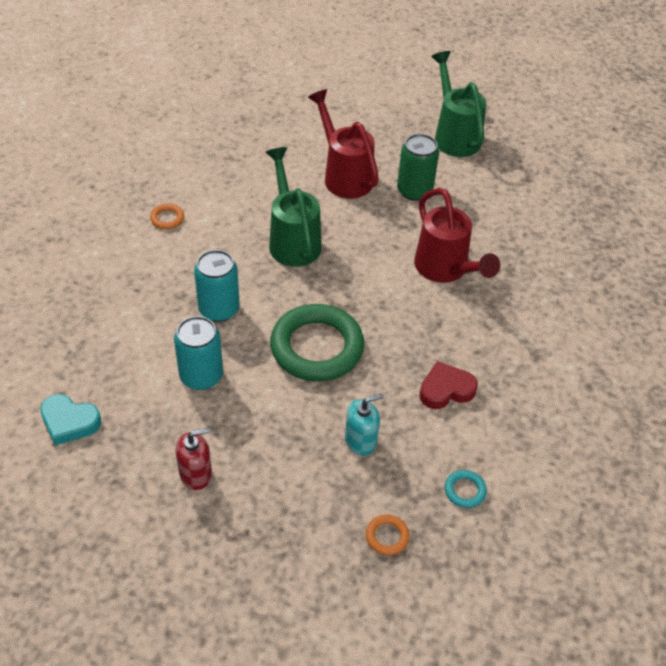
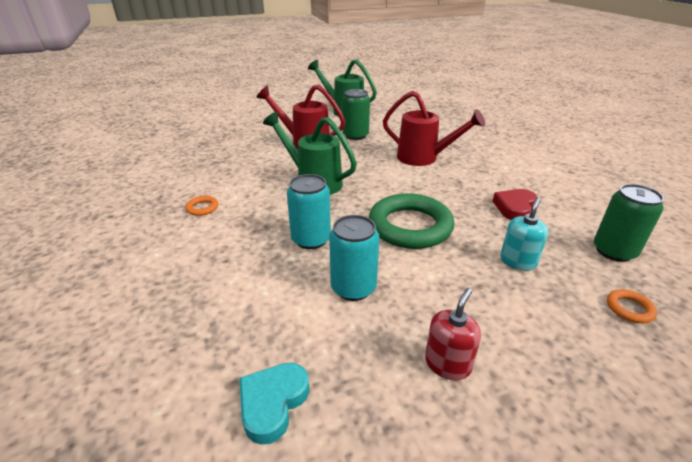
camera: 35 degrees left, 15 degrees down
turquoise heart [40,394,101,446] -> turquoise heart turned 135 degrees clockwise [239,363,310,445]
turquoise ring [445,470,487,508] -> green can [594,184,664,262]

